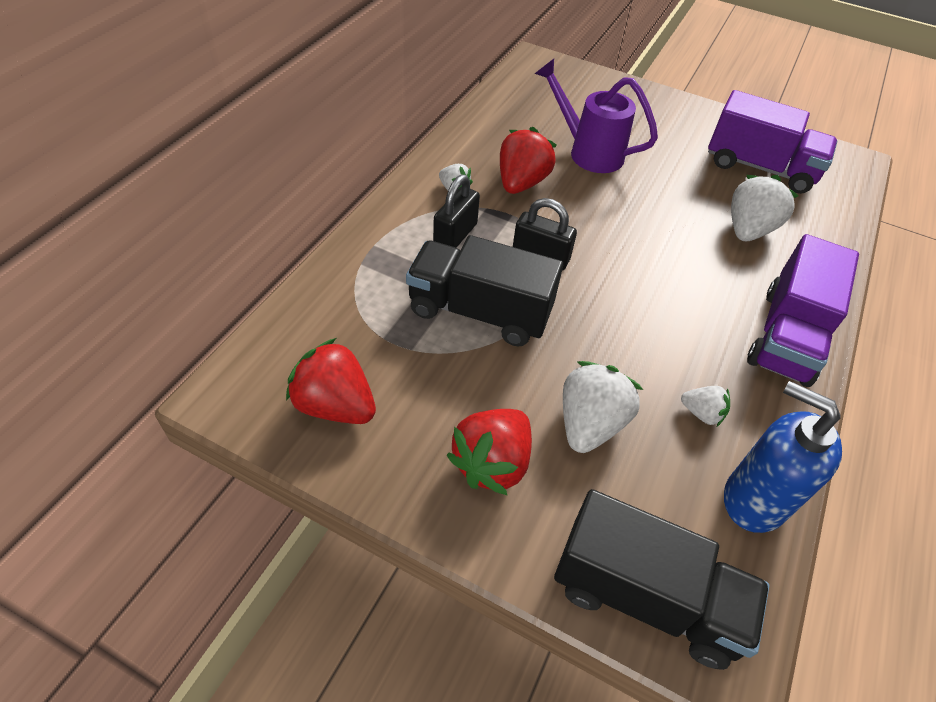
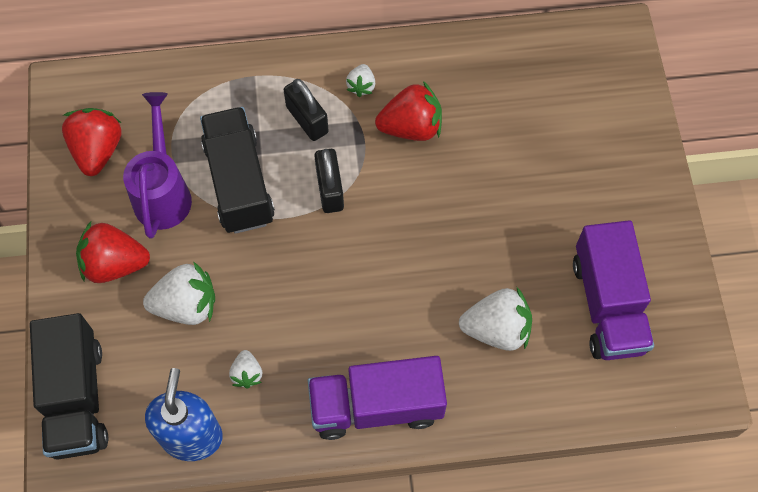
camera: 60 degrees right, 15 degrees up
black padlock [433,175,480,248] -> black padlock turned 60 degrees clockwise [284,79,329,141]
purple watering can [535,59,658,173] -> purple watering can moved to [123,92,192,239]

